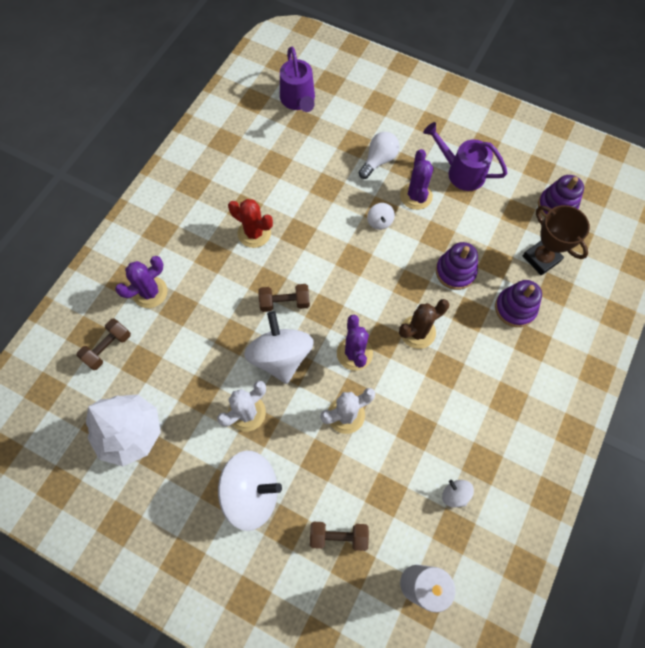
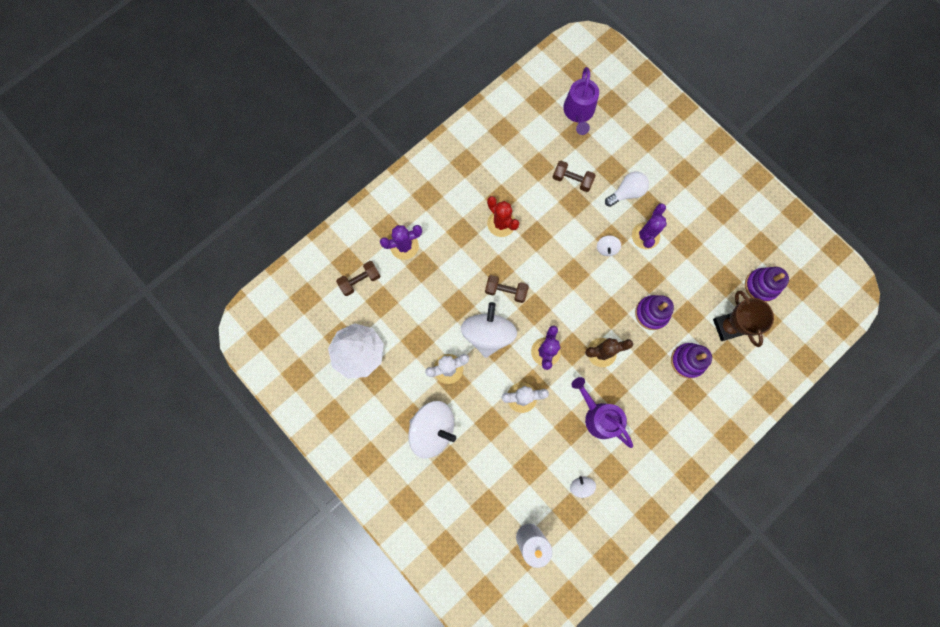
camera: 20 degrees right, 10 degrees up
brown dumbbell [310,522,369,551] -> brown dumbbell moved to [553,161,596,192]
purple watering can [423,122,507,191] -> purple watering can moved to [571,377,633,448]

